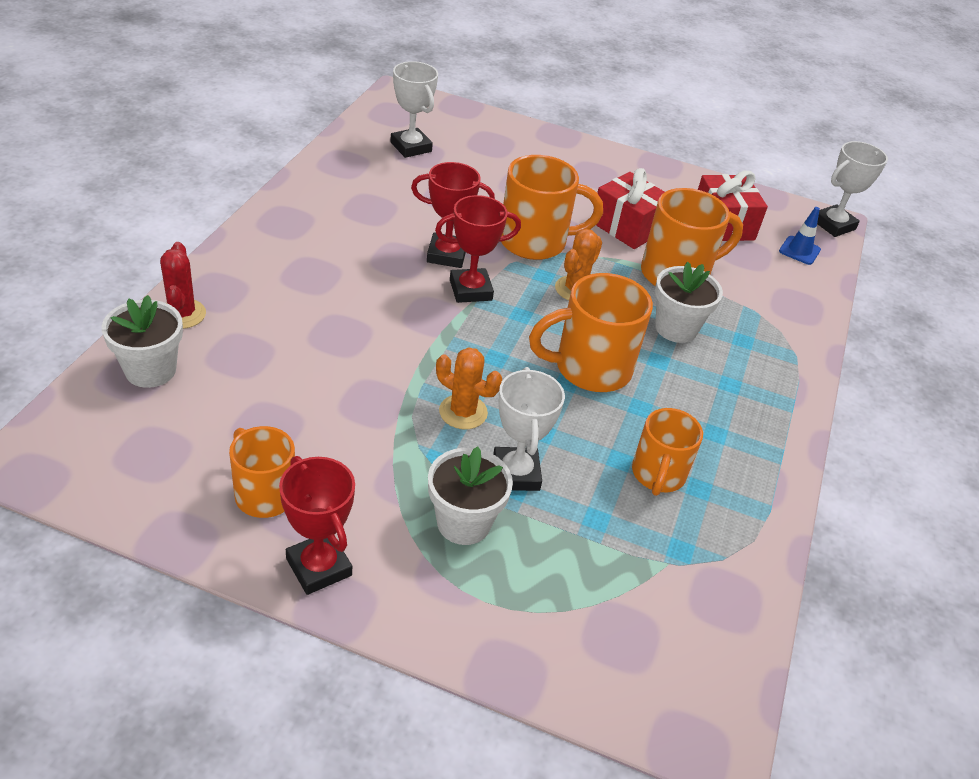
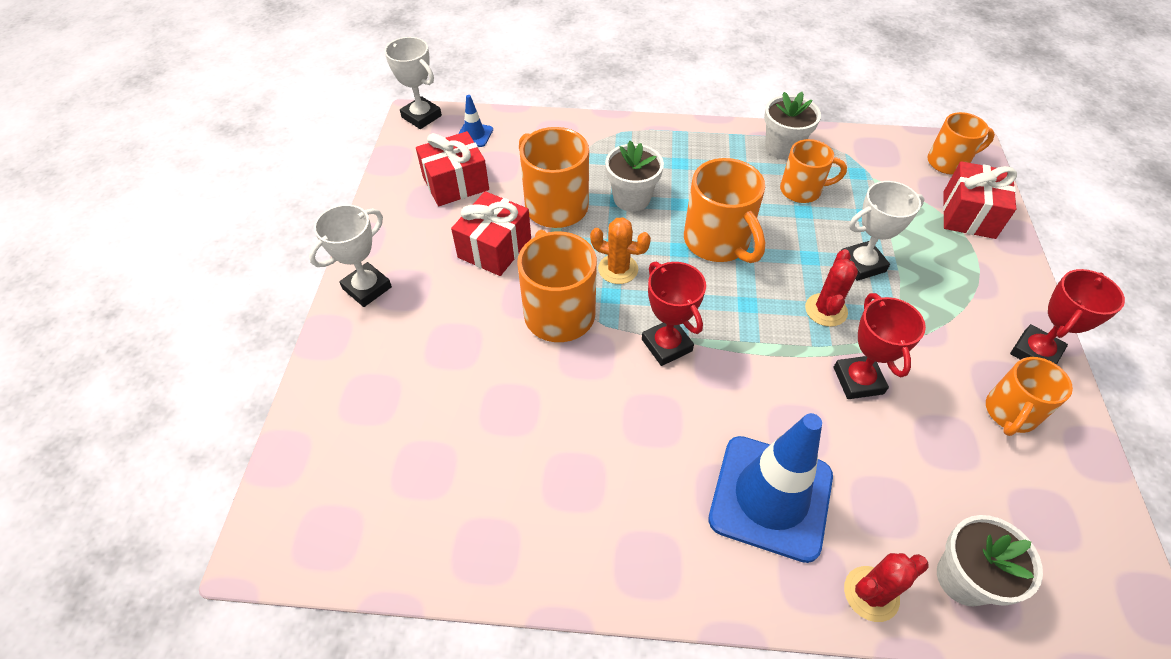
camera: 100 degrees left, 10 degrees up
white trophy [390,61,438,158] -> white trophy moved to [309,204,392,307]
red trophy [411,162,495,268] -> red trophy moved to [834,293,926,399]
white flower pot [428,446,513,545] -> white flower pot moved to [764,92,821,160]
orange cactus [436,347,502,429] -> red cactus [805,249,858,327]
none -> blue traffic cone [708,413,833,563]
none -> orange mug [927,112,995,175]
none -> red gift [943,161,1017,239]

